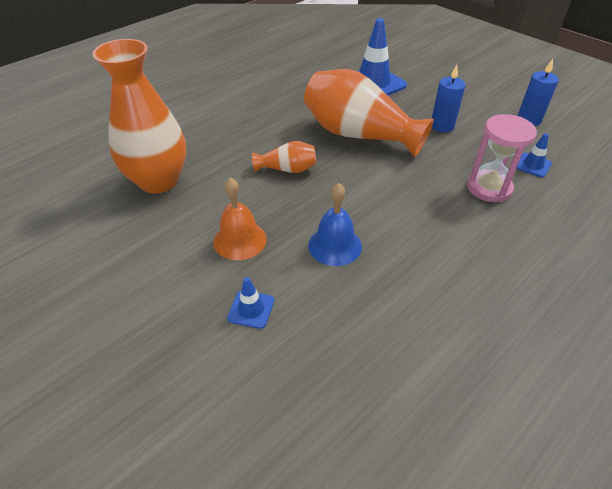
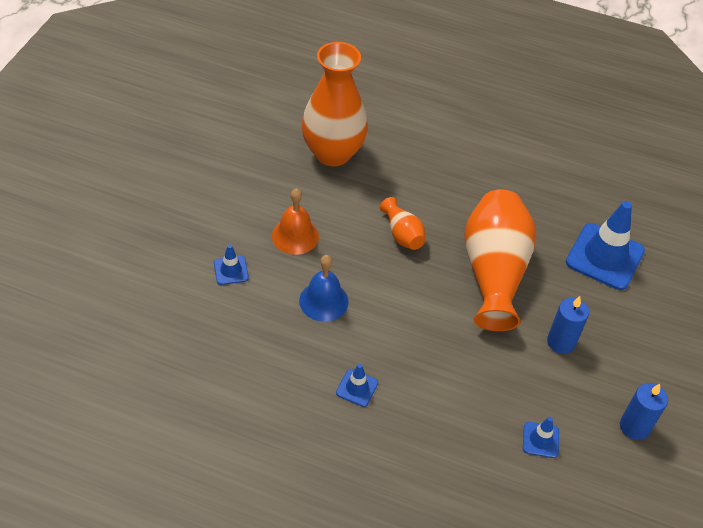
camera: 60 degrees right, 5 degrees up
pink hourglass [467,114,537,202] -> none
none -> blue traffic cone [336,364,378,407]

